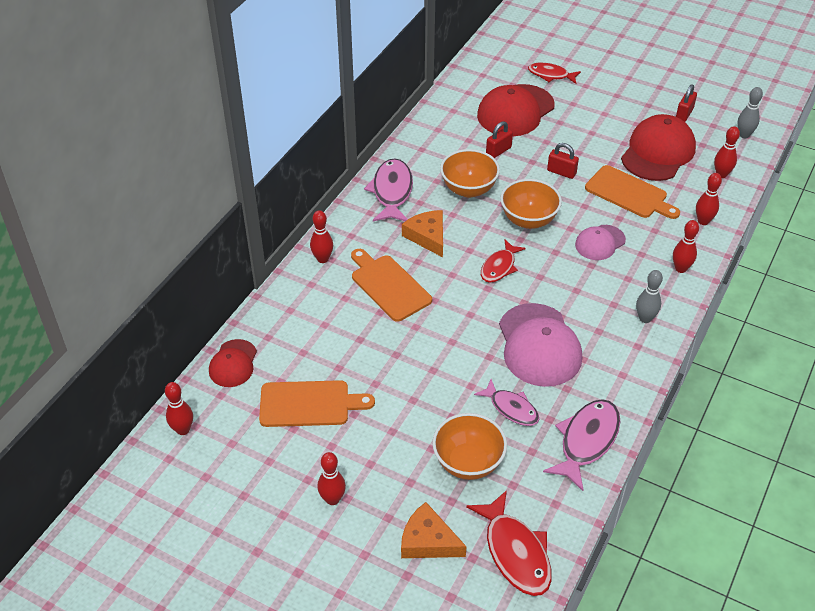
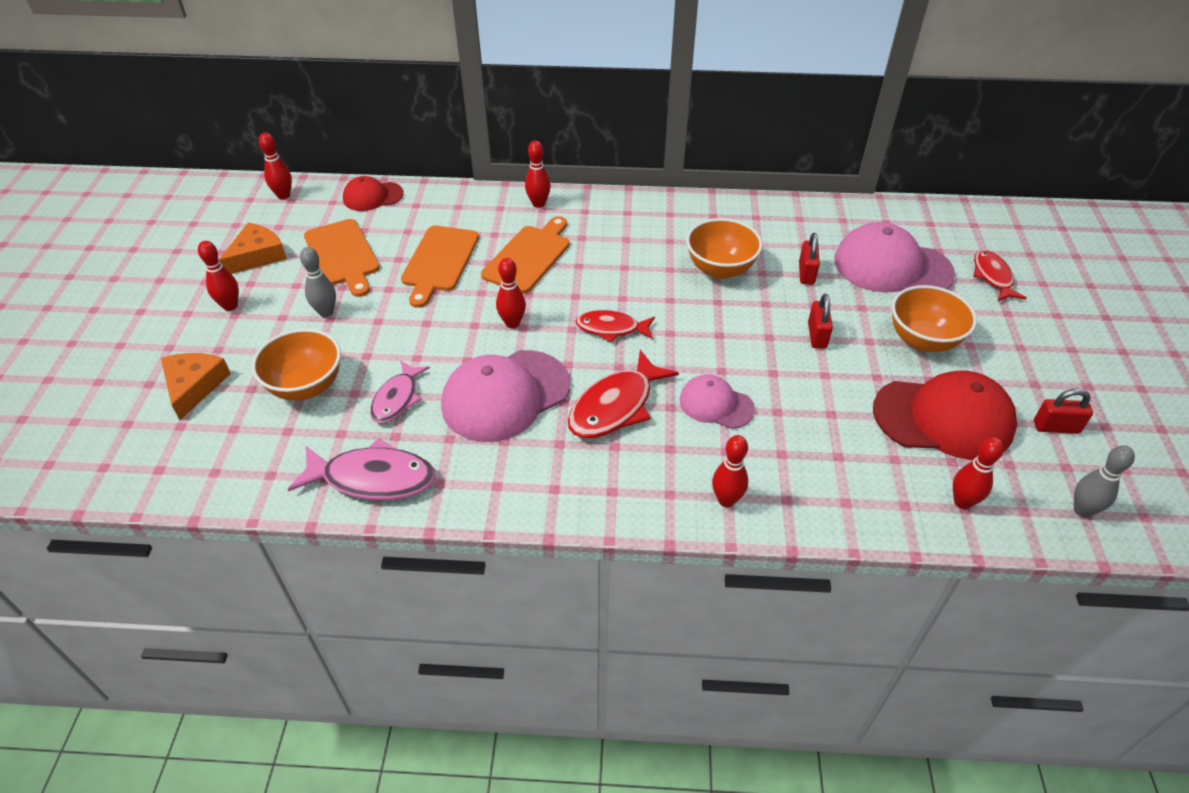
camera: 65 degrees right, 0 degrees up
pink fish [364,158,413,221] -> none
orange cheese [402,210,443,257] -> orange cheese moved to [219,223,287,274]
red fish [466,490,552,596] -> red fish moved to [568,350,679,438]
red cap [477,84,555,136] -> pink cap [834,222,955,293]
red padlock [486,121,513,158] -> red padlock turned 75 degrees clockwise [799,233,820,285]
orange bowl [500,179,562,229] -> orange bowl moved to [891,285,977,352]
orange cutting board [585,165,680,219] -> orange cutting board moved to [401,226,479,308]
grey bowling pin [636,270,663,323] -> grey bowling pin moved to [300,247,336,317]
red bowling pin [696,173,722,225] -> red bowling pin moved to [496,258,526,328]

